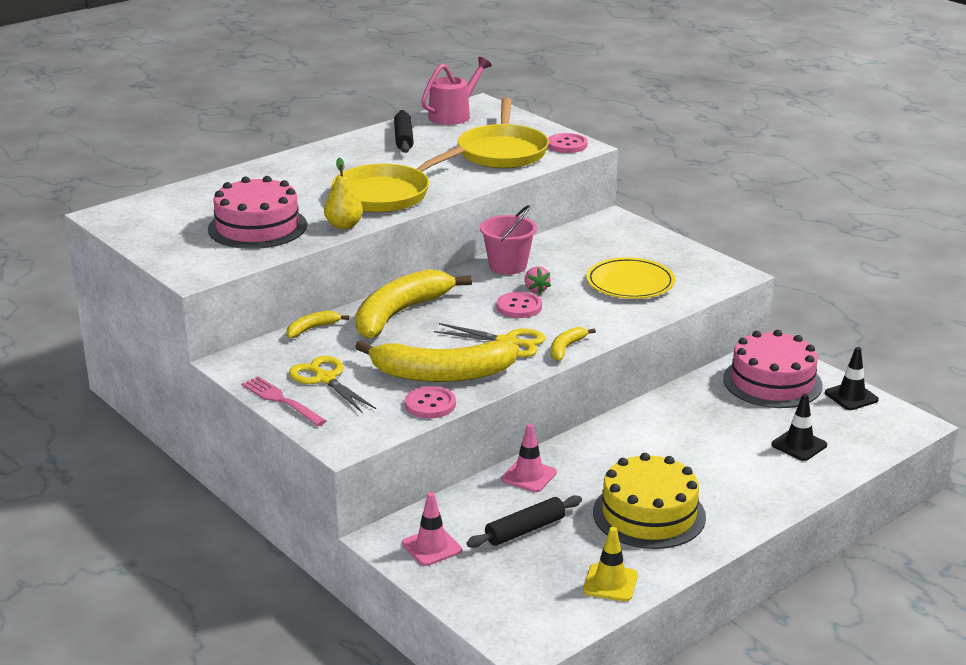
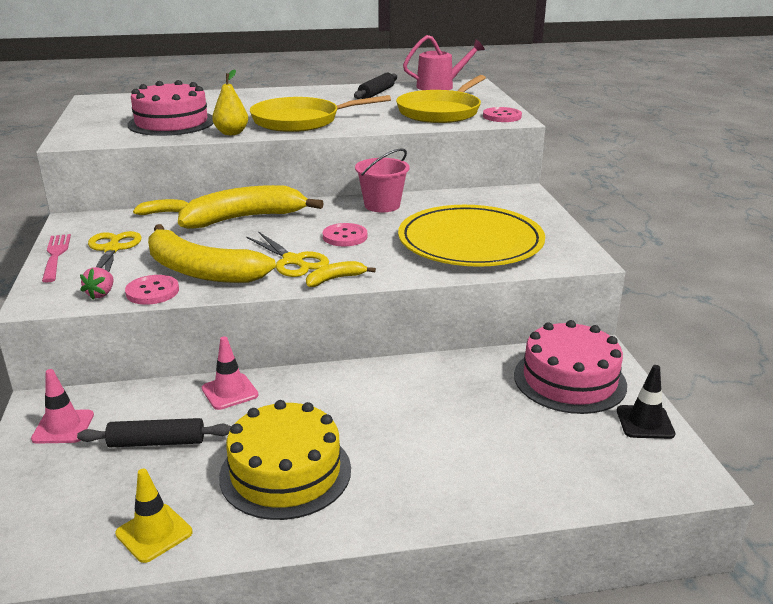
camera: 30 degrees right, 0 degrees up
pink strawberry [525,266,551,294] -> pink strawberry moved to [80,267,113,300]
yellow plate [586,257,675,299] -> yellow plate [398,205,545,267], size x1.60
black traffic cone [771,394,827,461] -> none

